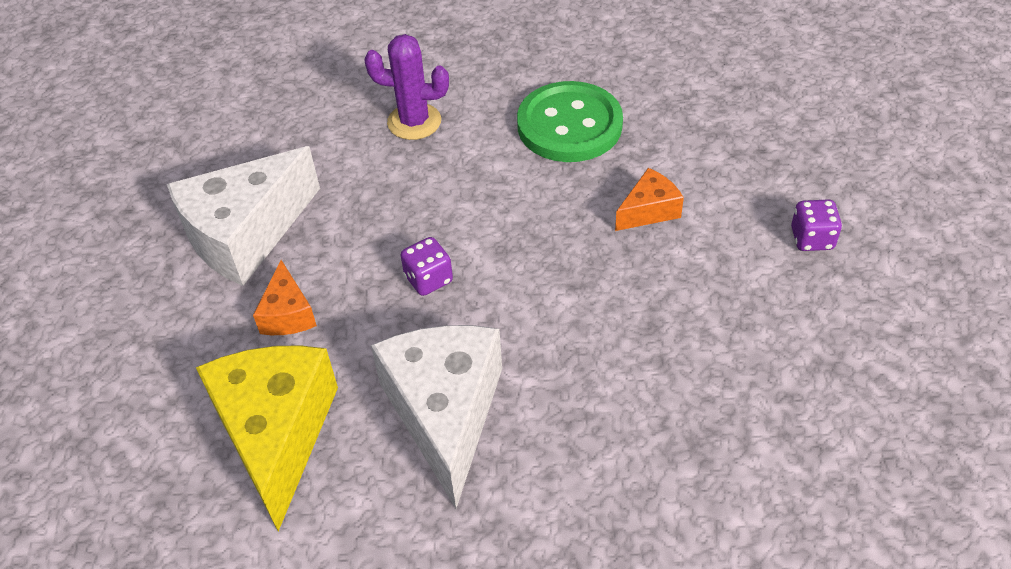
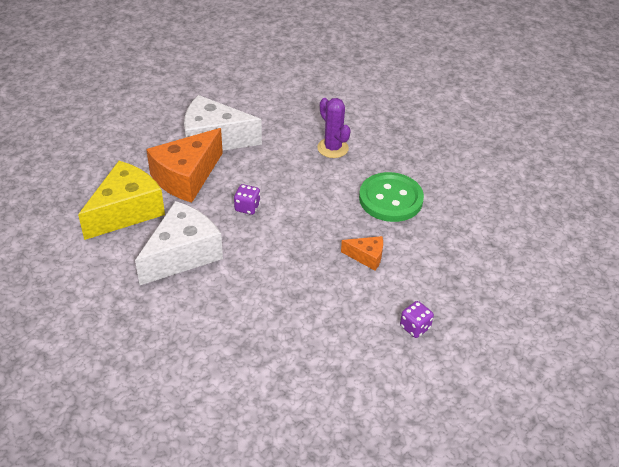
camera: 45 degrees right, 5 degrees down
orange cheese [253,260,317,335] -> orange cheese [146,128,223,203], size x2.08

